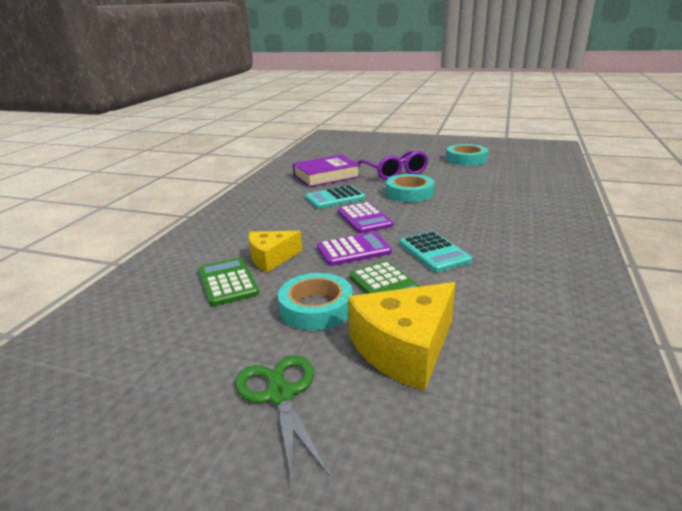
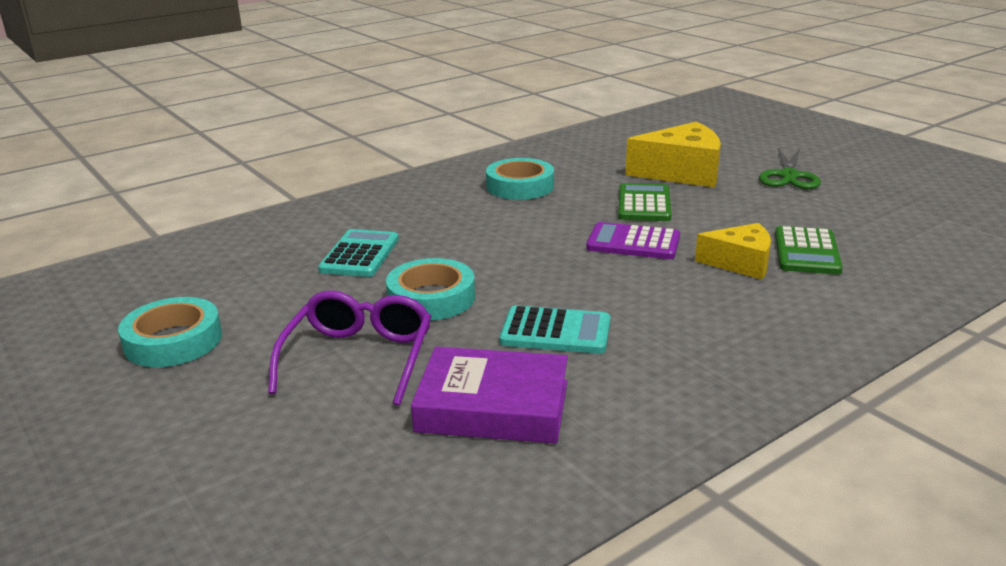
camera: 145 degrees left, 0 degrees up
turquoise tape [278,273,353,330] -> turquoise tape moved to [486,158,554,200]
purple calculator [338,202,393,233] -> none
turquoise calculator [400,231,472,272] -> turquoise calculator moved to [318,229,399,277]

